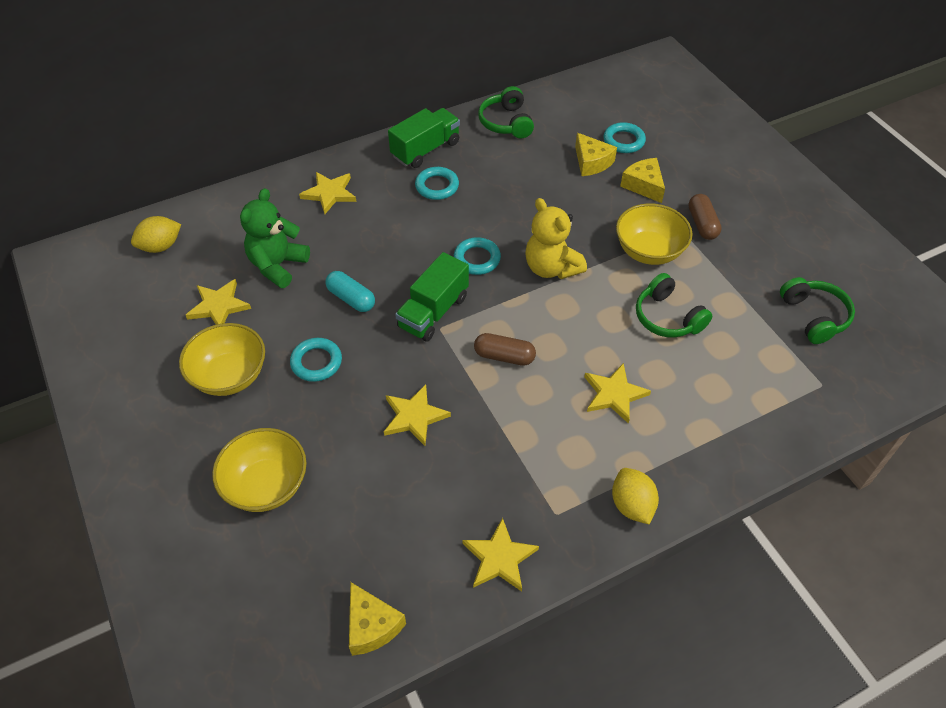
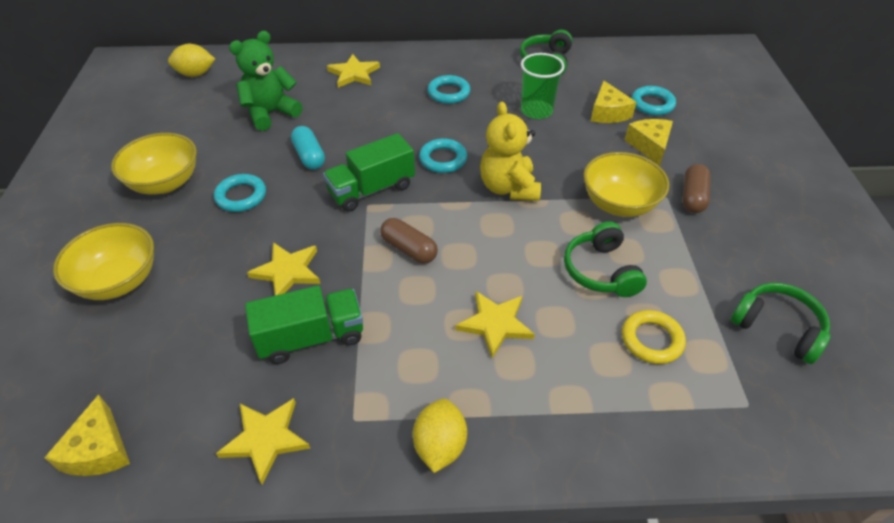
camera: 25 degrees right, 5 degrees down
yellow star [186,279,251,325] -> none
green truck [388,108,460,168] -> green truck moved to [245,286,363,364]
green headphones [780,277,855,344] -> green headphones turned 60 degrees counterclockwise [731,283,831,364]
none -> green cup [521,53,565,119]
none -> yellow ring [622,310,686,364]

